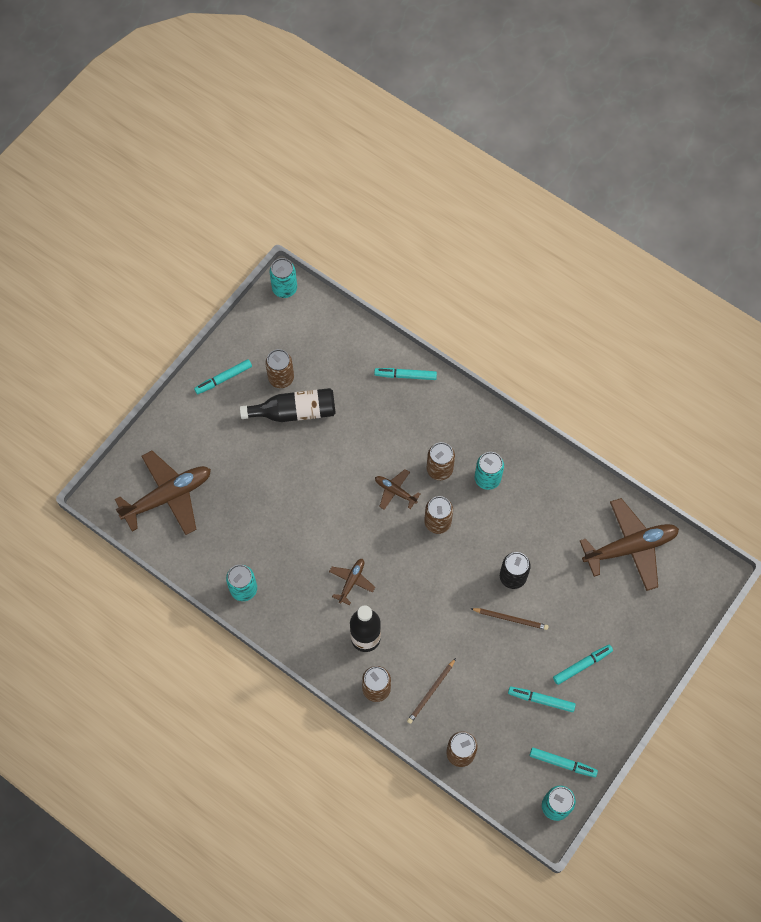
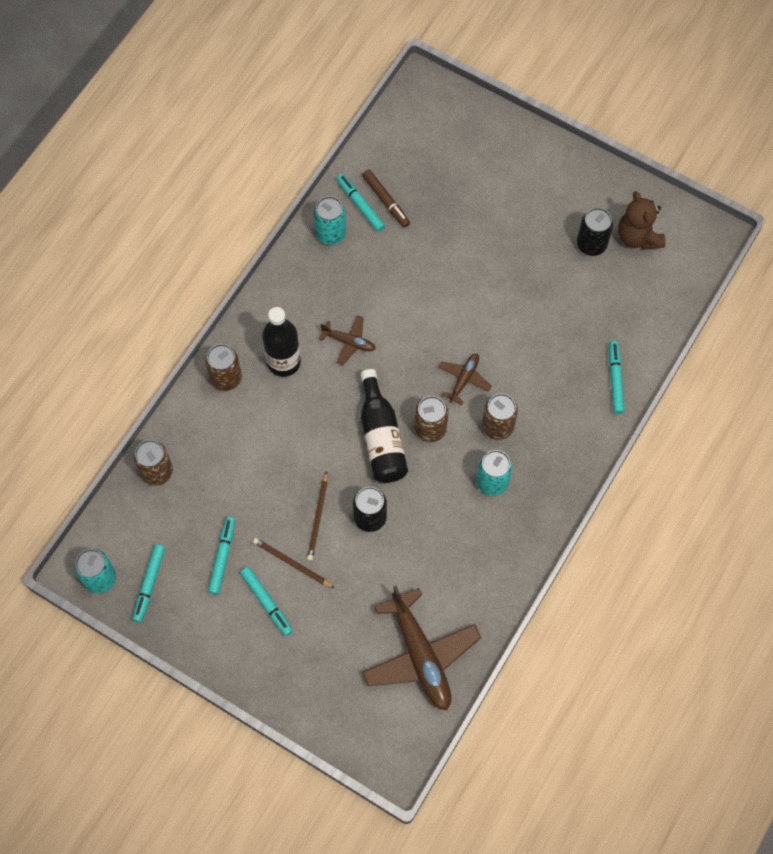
camera: 85 degrees right, 0 degrees up
brown plane [115,450,211,535] -> none
turquoise marker [194,359,252,394] -> turquoise marker moved to [336,174,385,232]
black bottle [240,388,336,422] -> black bottle moved to [360,369,408,483]
brown can [265,349,294,388] -> black can [577,208,613,256]
turquoise can [270,258,297,298] -> none
brown pencil [407,658,456,724] -> brown pencil moved to [253,538,334,588]
none -> brown marker [362,169,410,228]
none -> brown teddy bear [618,191,666,250]

